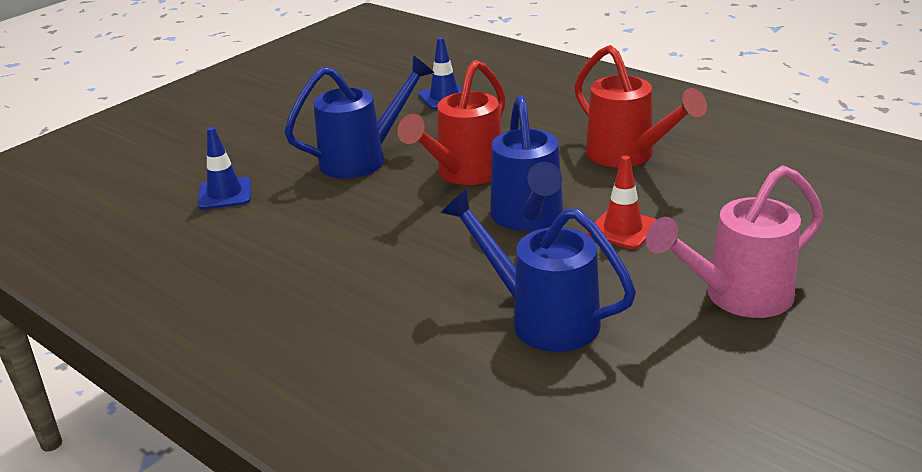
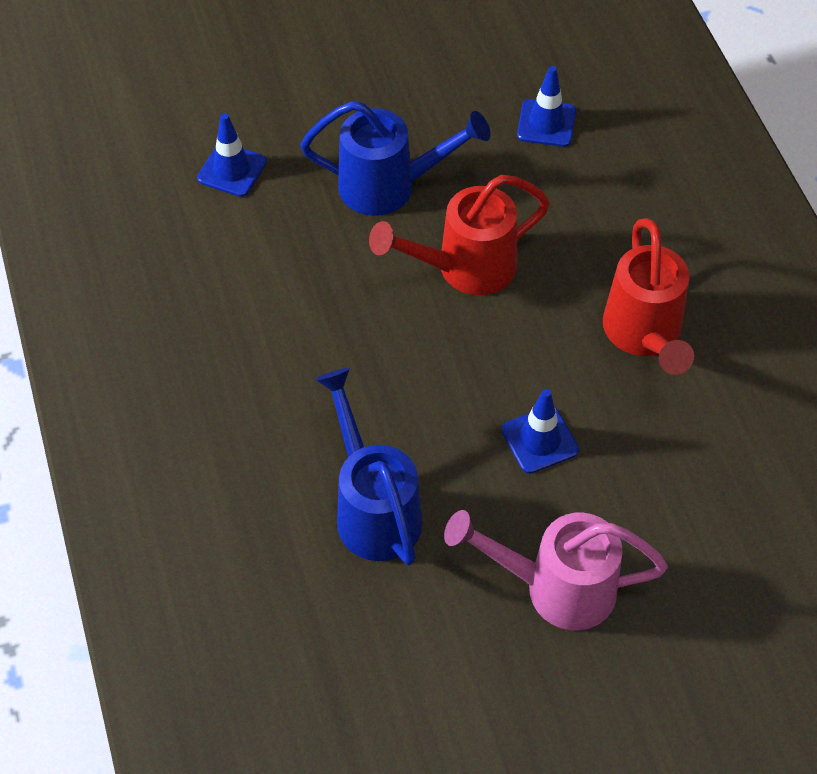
camera: 30 degrees right, 25 degrees up
blue watering can [490,95,563,231] -> none
red traffic cone [587,156,656,249] -> blue traffic cone [501,389,579,474]

